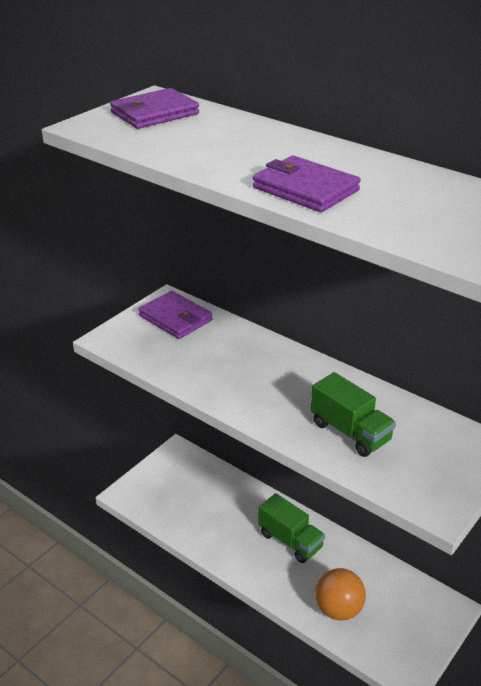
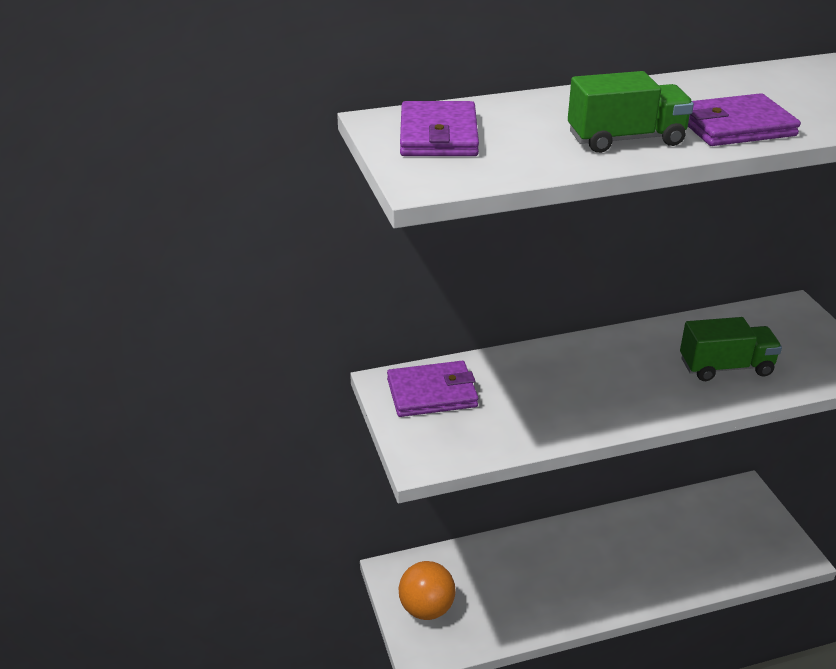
camera: 55 degrees left, 0 degrees up
green truck [258,493,325,563] -> green truck moved to [568,71,694,153]
orange ball [315,568,366,621] -> orange ball moved to [399,561,456,620]

